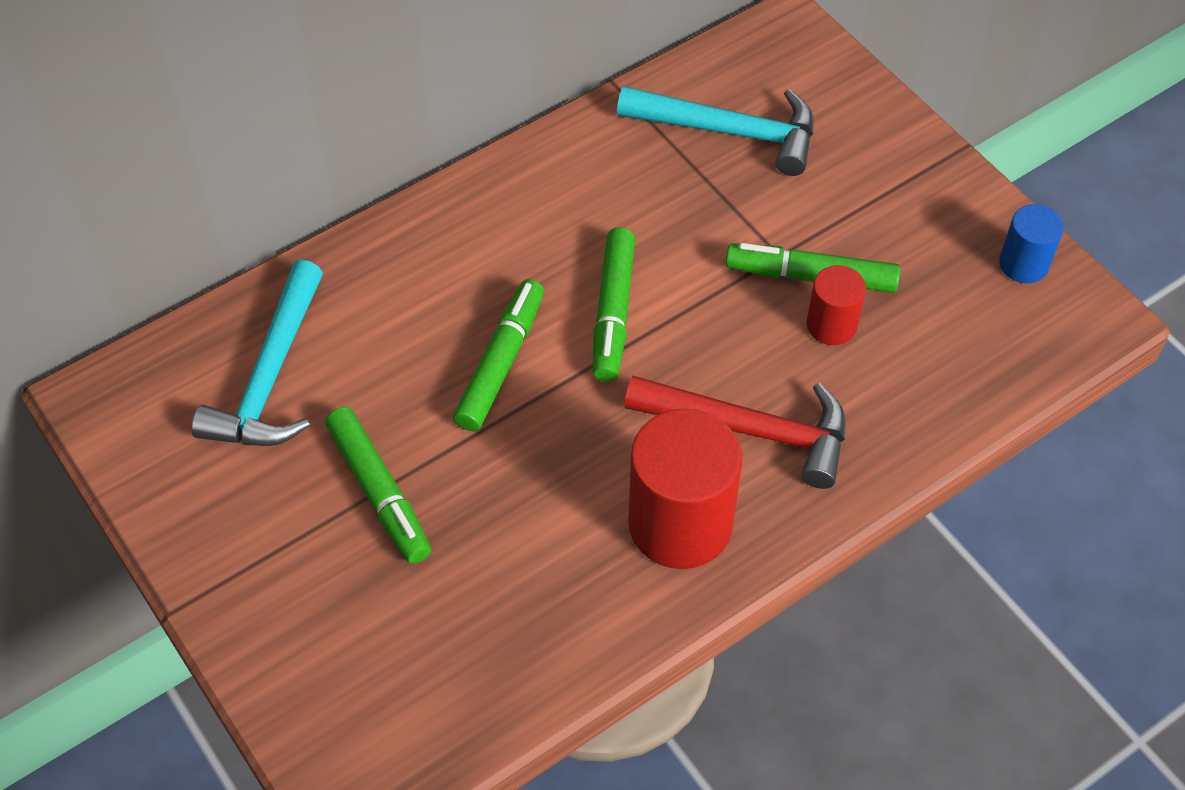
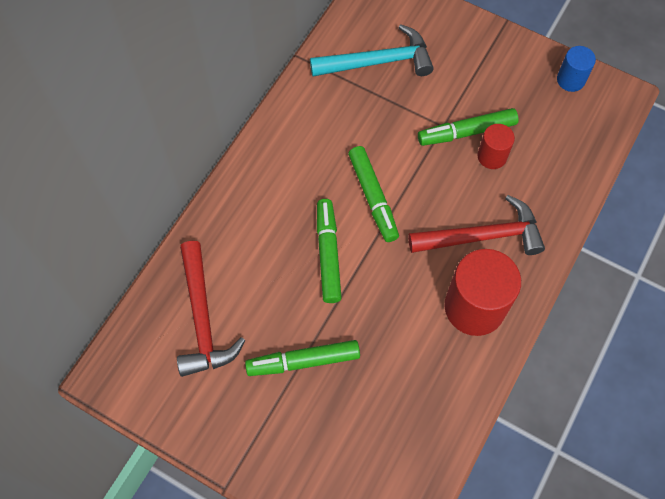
camera: 25 degrees left, 10 degrees up
turquoise hammer [192,260,323,446] -> red hammer [177,241,246,377]
green marker [325,407,431,564] -> green marker turned 135 degrees clockwise [245,340,360,376]

